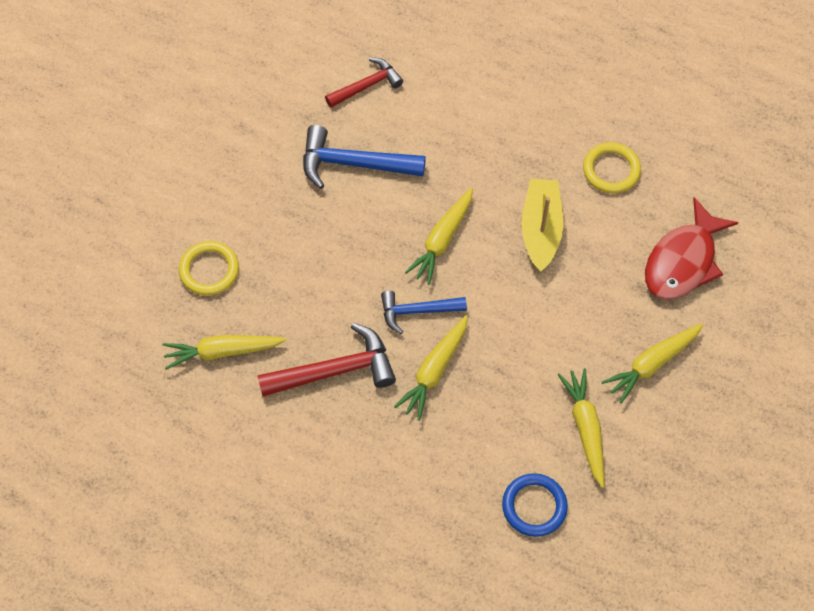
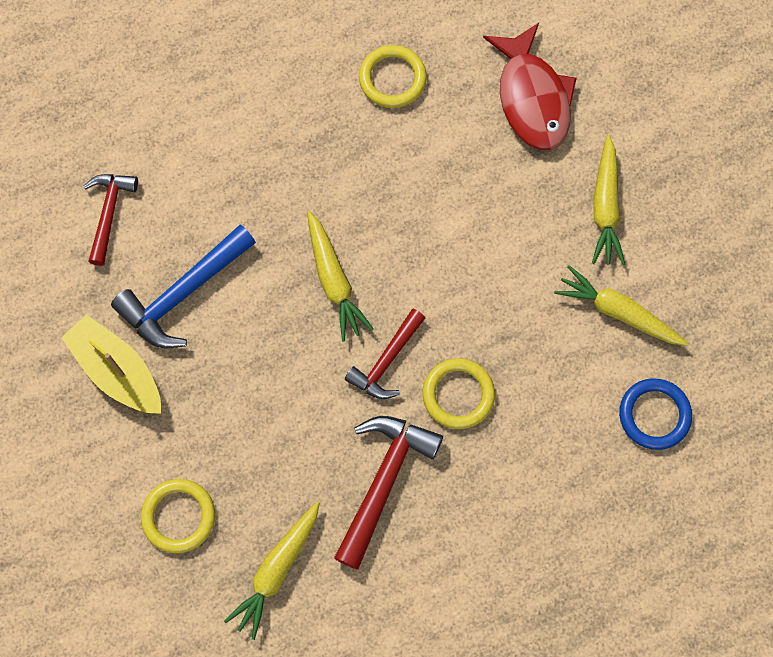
camera: 50 degrees left, 10 degrees up
blue hammer [381,291,467,334] -> red hammer [345,309,425,399]
yellow carrot [394,315,468,421] -> yellow ring [423,358,495,429]
yellow boat [521,179,564,272] -> yellow boat moved to [61,314,161,414]

